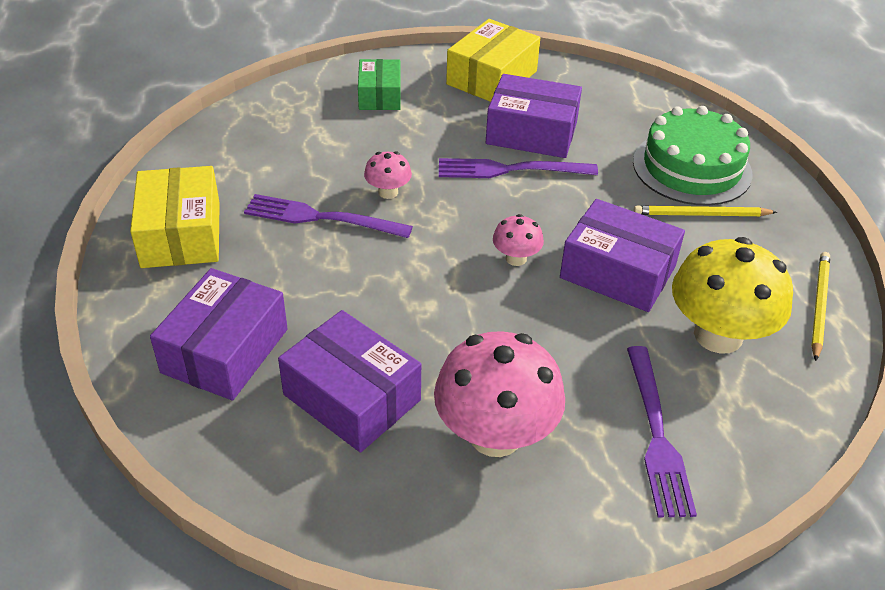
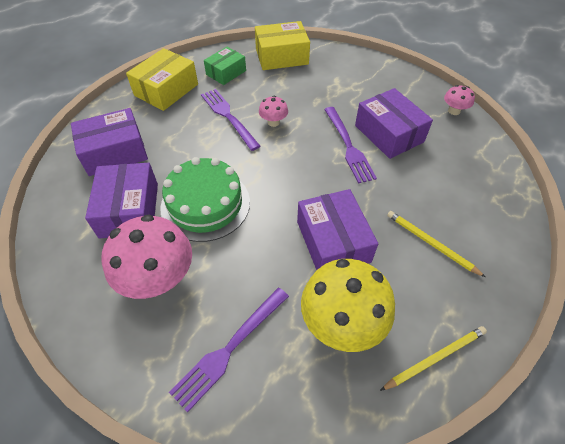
camera: 45 degrees right, 10 degrees up
green box [358,59,401,110] -> green box moved to [204,47,246,85]
purple fork [439,158,598,178] -> purple fork turned 150 degrees counterclockwise [324,107,377,184]
yellow box [446,19,540,102] -> yellow box moved to [255,21,310,70]
pink mushroom [493,214,544,266] -> pink mushroom moved to [444,85,475,115]
green cake [633,106,752,206] -> green cake moved to [160,157,250,242]

